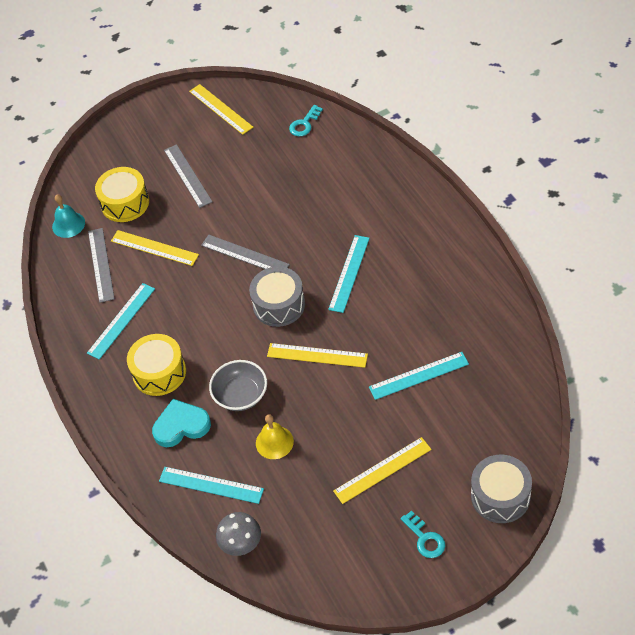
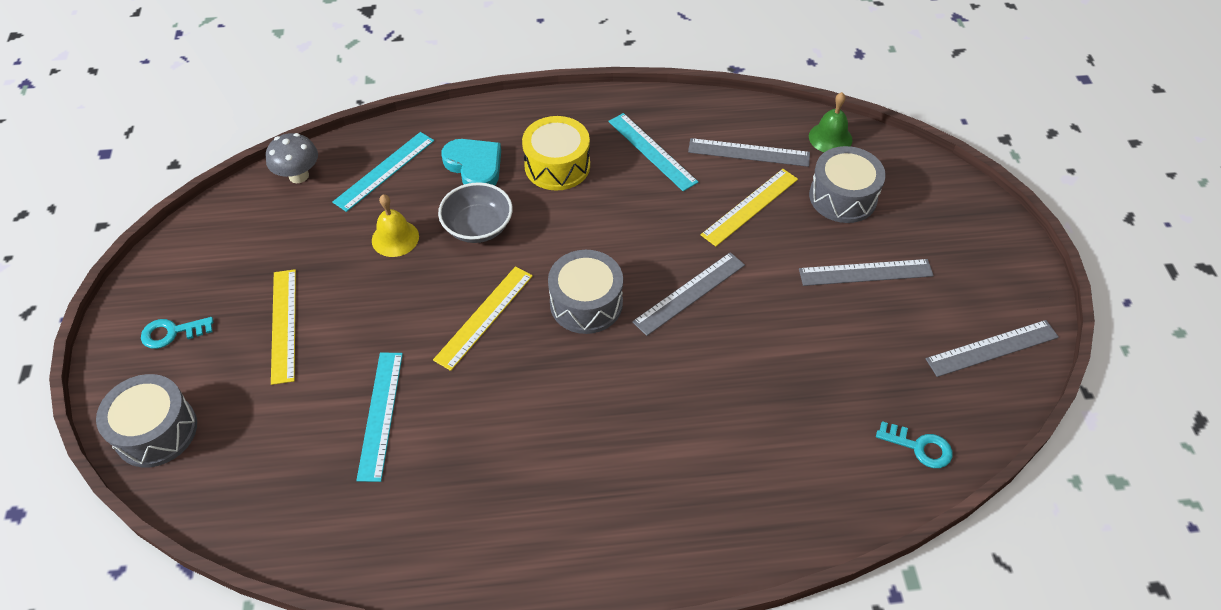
camera: 105 degrees right, 0 degrees up
turquoise bell [52,195,85,238] -> green bell [809,92,853,152]
yellow drum [95,167,149,222] -> grey drum [809,146,886,223]
turquoise heart [152,399,211,447] -> turquoise heart turned 45 degrees counterclockwise [442,139,501,185]
yellow ruler [189,84,253,135] -> grey ruler [926,320,1059,377]
turquoise key [289,105,323,136] -> turquoise key turned 150 degrees clockwise [876,421,953,468]
turquoise ruler [328,235,370,313] -> none

